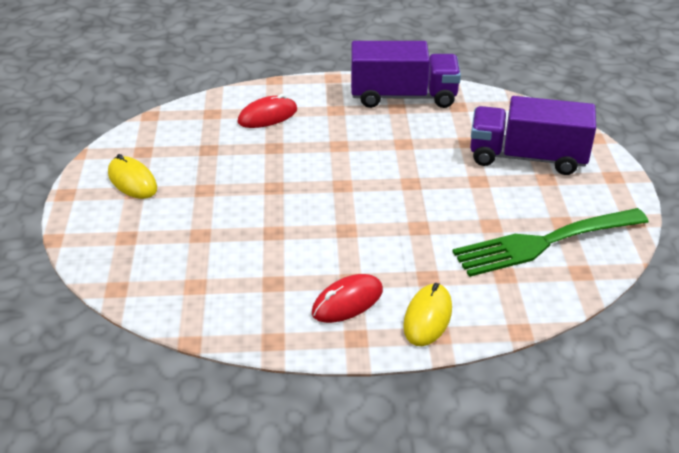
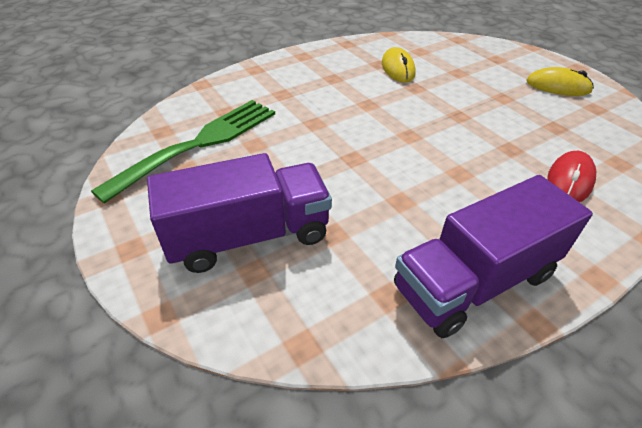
camera: 150 degrees right, 5 degrees up
red mouse [312,274,383,323] -> none
yellow mouse [403,283,452,346] -> yellow mouse moved to [382,47,416,82]

